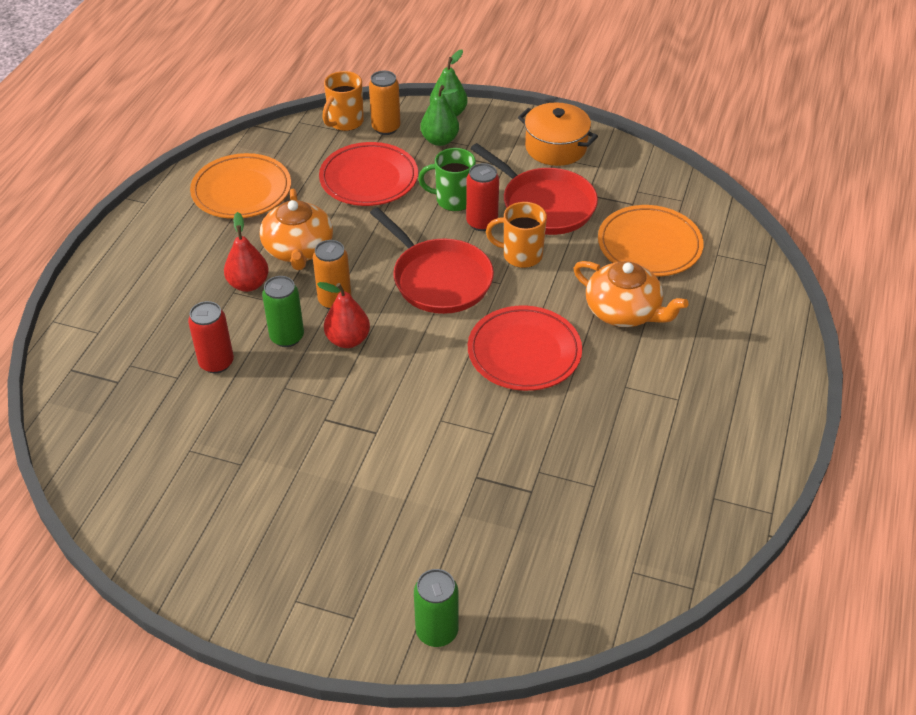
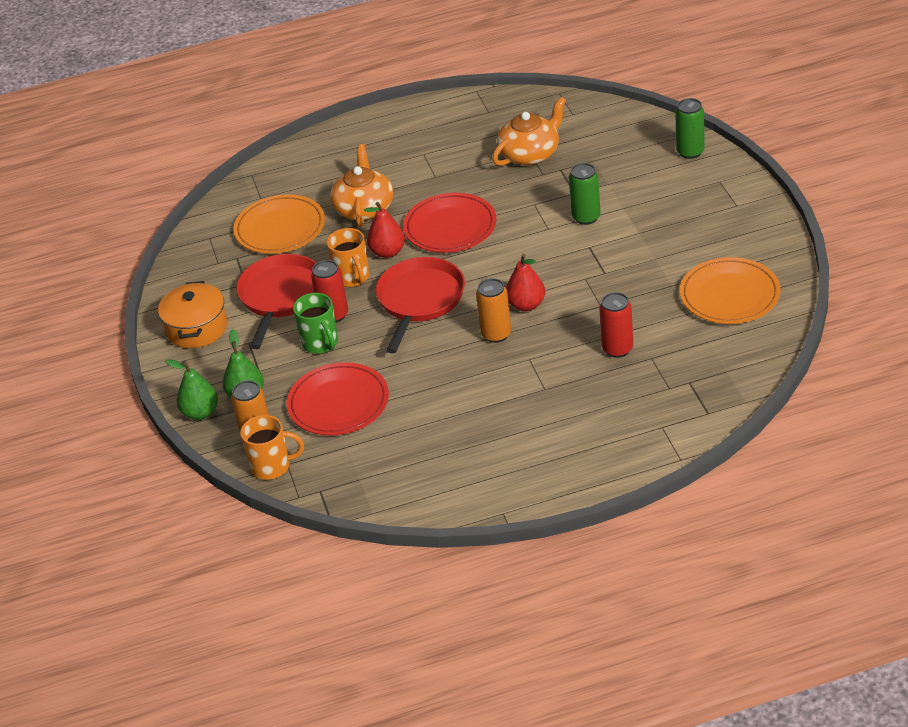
camera: 120 degrees left, 5 degrees down
orange plate [190,153,291,219] -> orange plate moved to [680,257,781,324]
red pear [224,212,269,292] -> red pear moved to [364,202,405,258]
orange teapot [259,189,333,270] -> orange teapot moved to [492,97,566,166]
green can [262,276,304,347] -> green can moved to [569,163,601,225]

